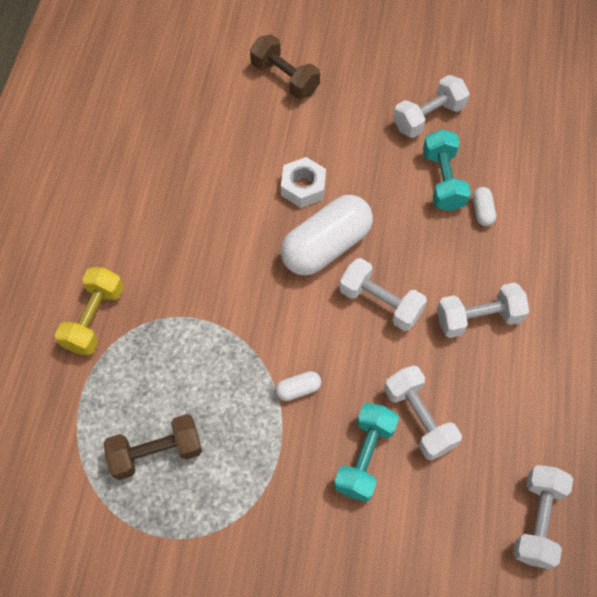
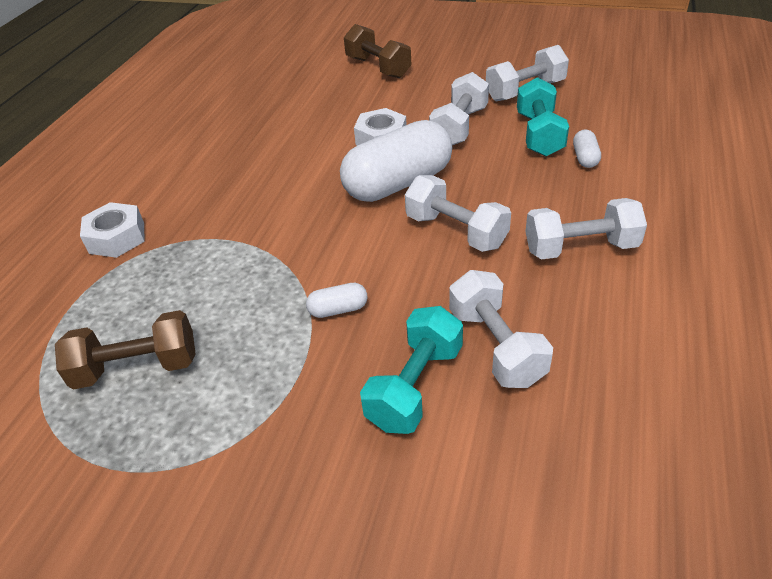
camera: 10 degrees right, 20 degrees down
yellow dumbbell [55,267,124,355] -> white nut [80,202,144,258]
white dumbbell [513,465,573,569] -> white dumbbell moved to [429,72,489,145]

